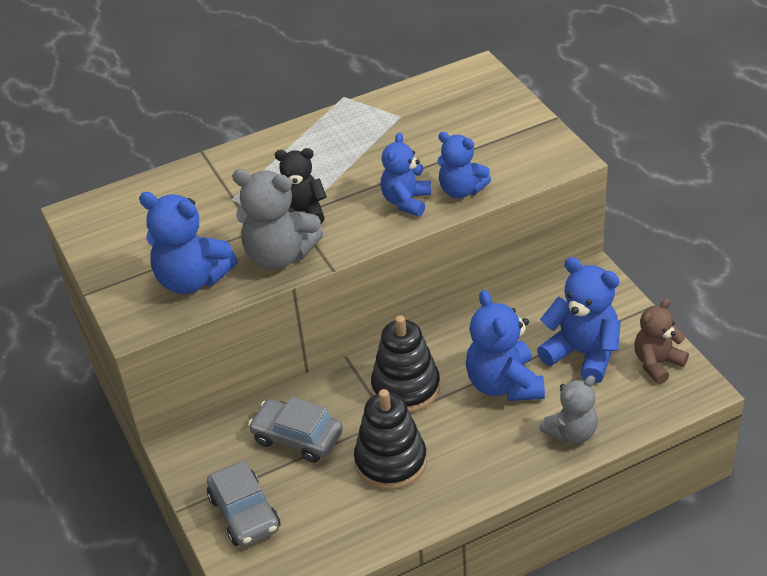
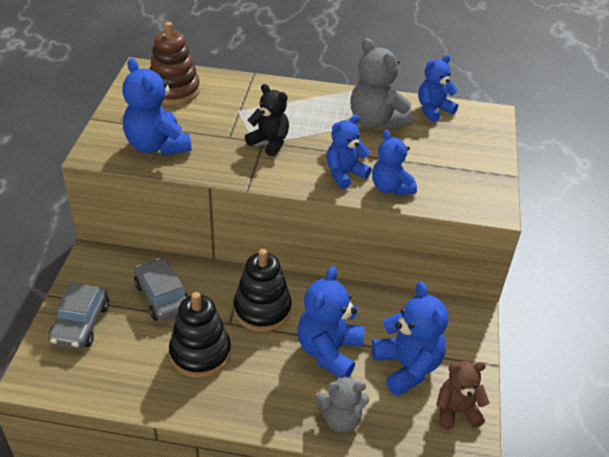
camera: 30 degrees right, 0 degrees up
grey teddy bear [232,169,323,270] -> grey teddy bear moved to [350,38,413,130]
none -> brown stacking toy [150,22,200,105]
none -> blue teddy bear [418,55,458,122]

